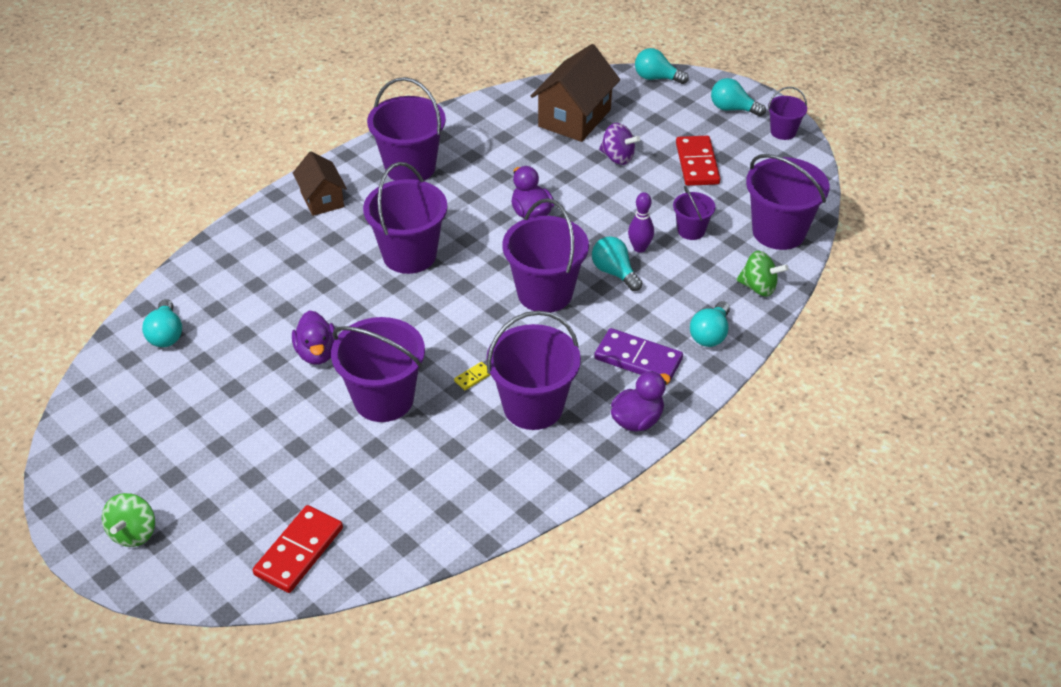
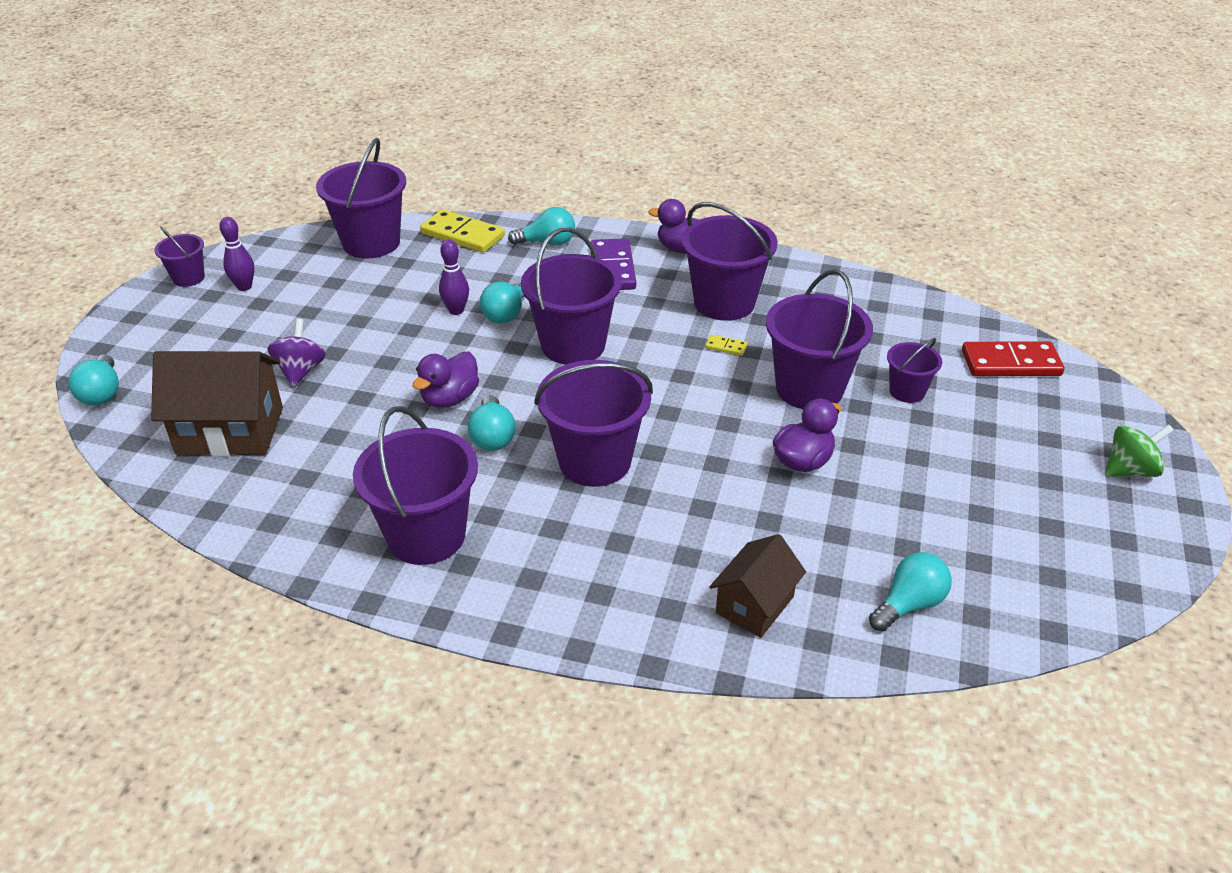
camera: 120 degrees left, 5 degrees down
brown house [293,152,347,216] -> brown house moved to [710,534,806,638]
purple bucket [673,186,716,240] -> purple bucket moved to [887,338,942,403]
red domino [676,136,721,186] -> none
turquoise light bulb [711,78,766,116] -> turquoise light bulb moved to [468,395,516,451]
green spinning top [736,251,789,297] -> yellow domino [420,209,505,253]
none -> purple bowling pin [219,217,255,291]

